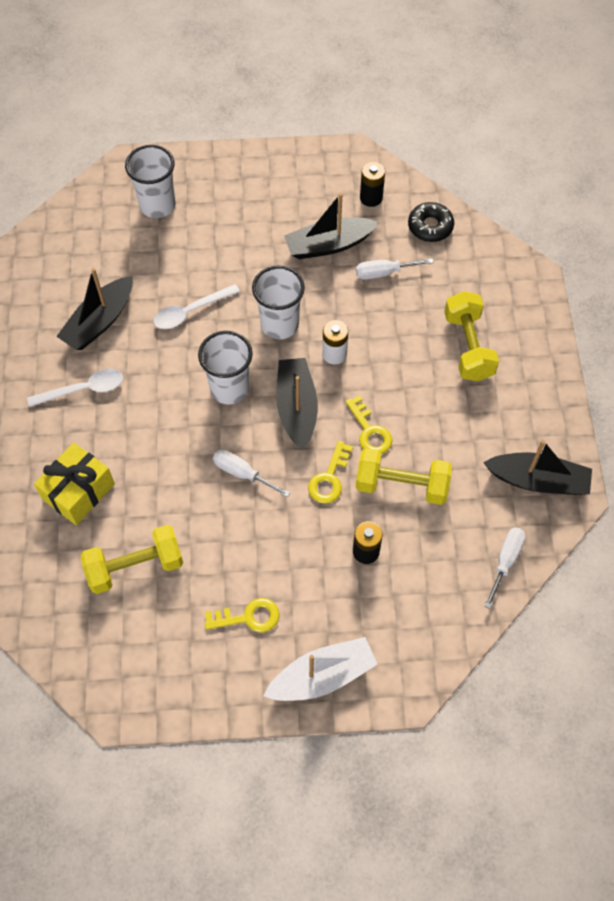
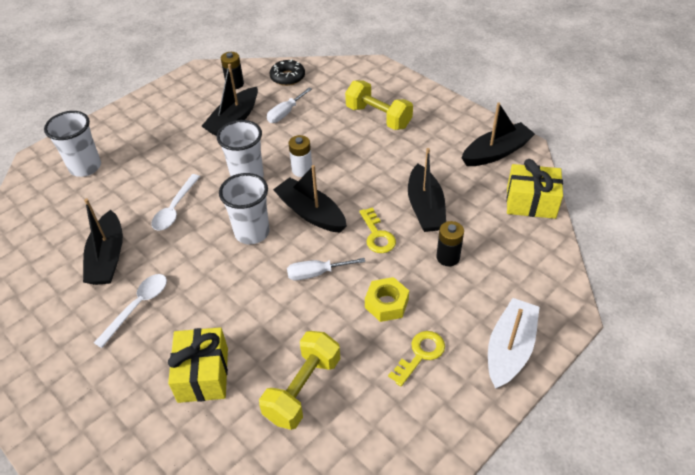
camera: 40 degrees left, 15 degrees down
yellow key [346,395,392,454] -> none
yellow dumbbell [356,448,452,505] -> black boat [408,148,446,232]
white screwdriver [484,527,525,609] -> yellow gift [506,159,563,219]
none -> yellow nut [365,277,409,322]

